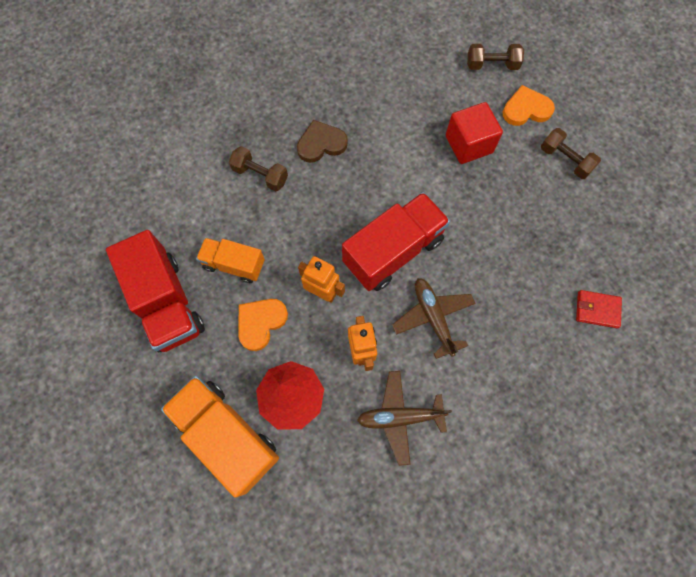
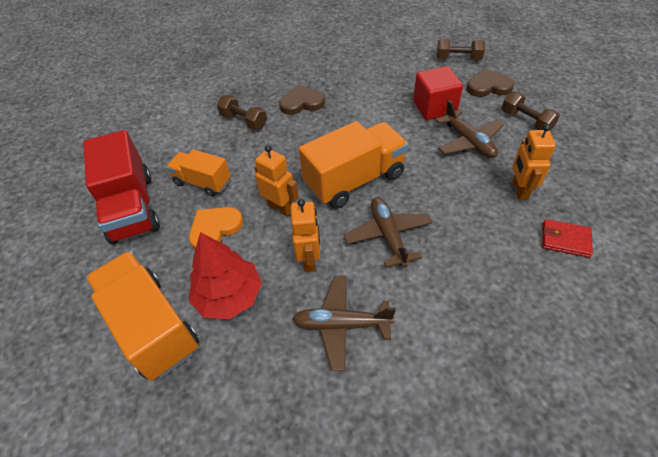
camera: 10 degrees right, 20 degrees down
red truck [342,192,450,291] -> orange truck [299,121,408,209]
orange heart [503,85,555,126] -> brown heart [467,69,514,97]
none -> brown plane [436,100,504,158]
none -> orange robot [512,124,556,200]

